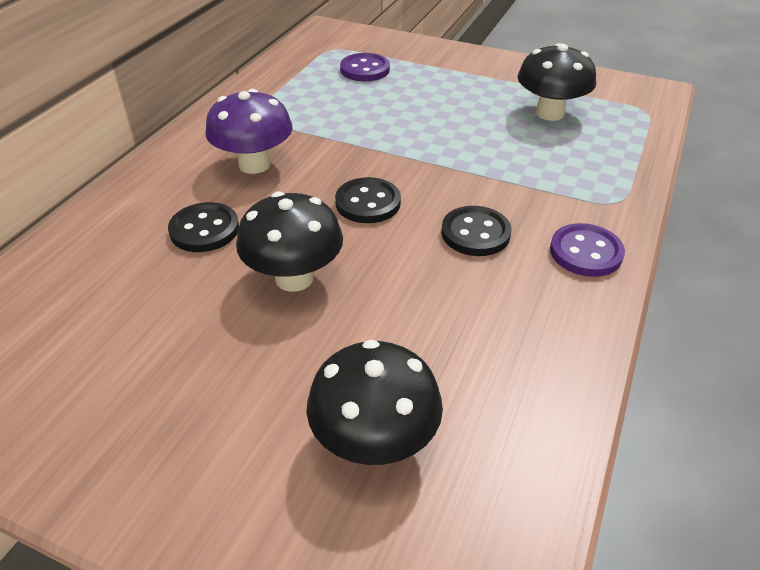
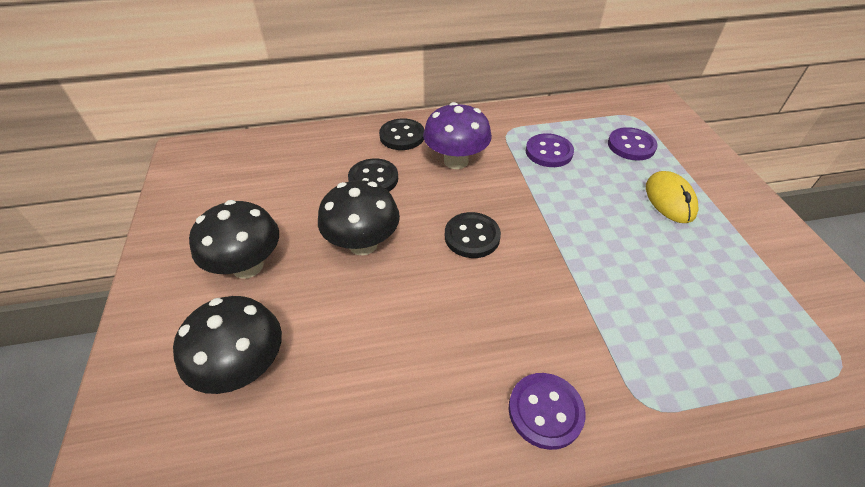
camera: 55 degrees right, 5 degrees up
black button [441,206,512,256] -> black button moved to [379,118,424,150]
black mushroom [518,43,596,121] -> black mushroom moved to [189,200,279,279]
none -> purple button [526,133,574,167]
none -> yellow mouse [646,171,699,223]

